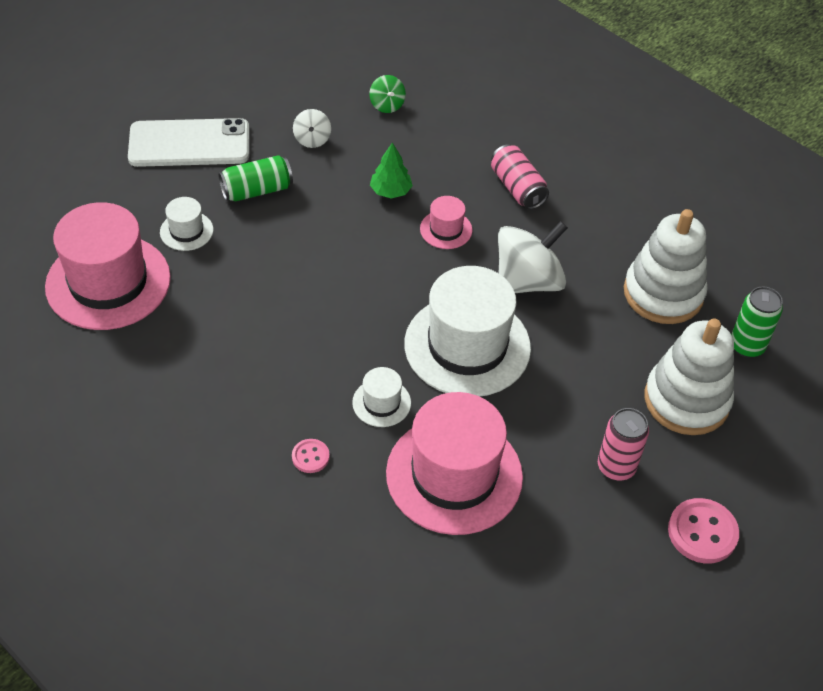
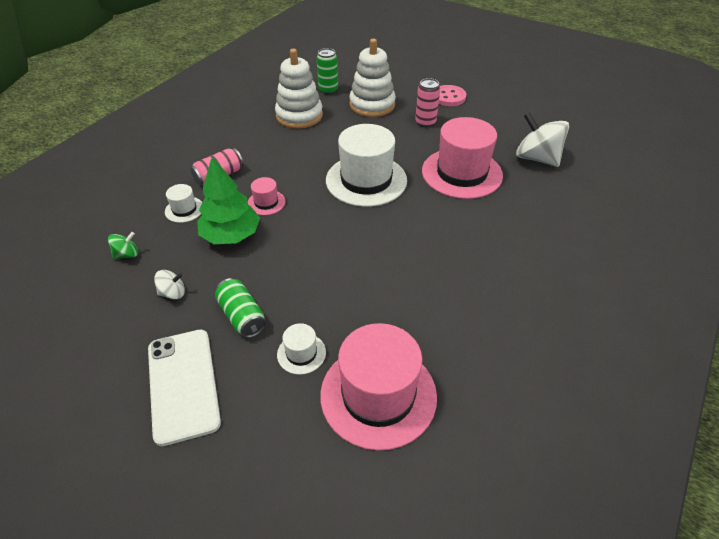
camera: 100 degrees left, 5 degrees down
pink button [292,439,330,473] -> none
white hat [352,367,411,427] -> white hat moved to [165,184,203,223]
green tree [370,142,413,198] -> green tree [197,157,260,244], size x1.83
white spinning top [498,221,568,293] -> white spinning top moved to [516,112,569,167]

